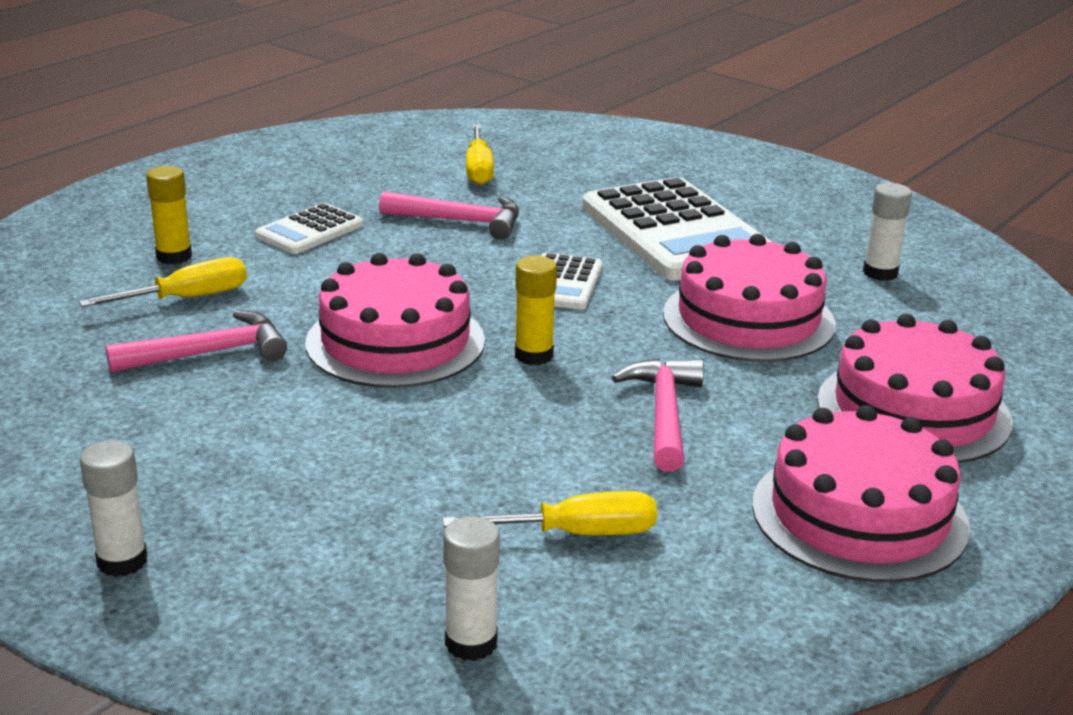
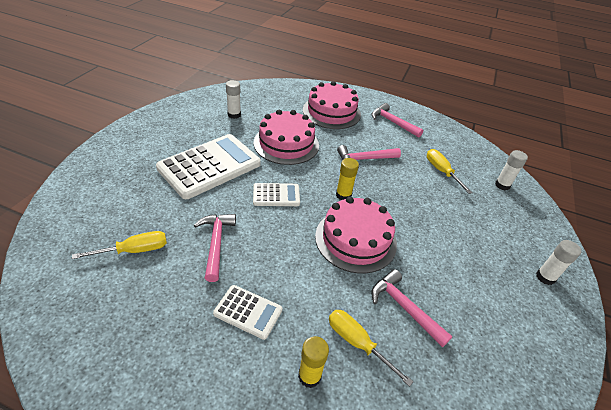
camera: 110 degrees left, 15 degrees up
pink cake [752,405,970,583] -> pink hammer [372,103,423,138]

